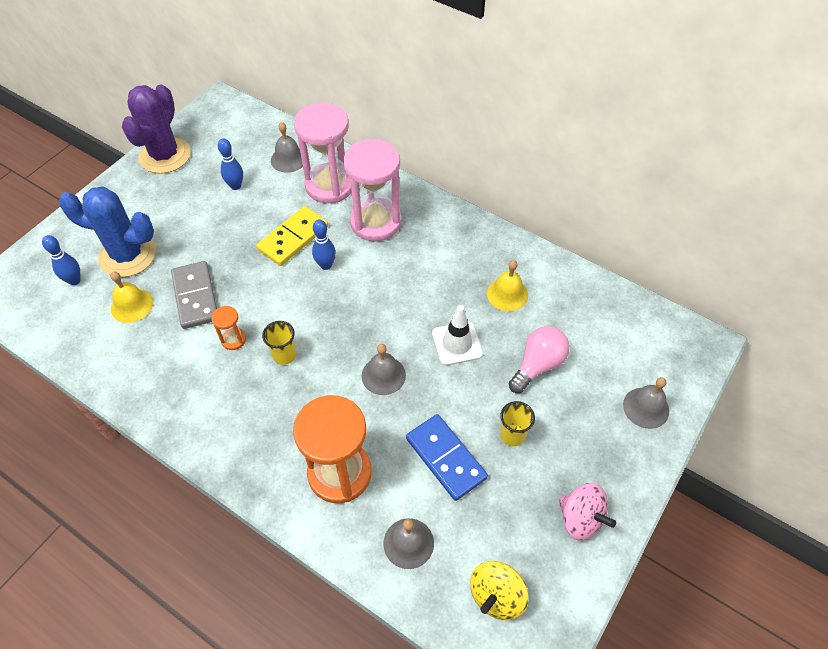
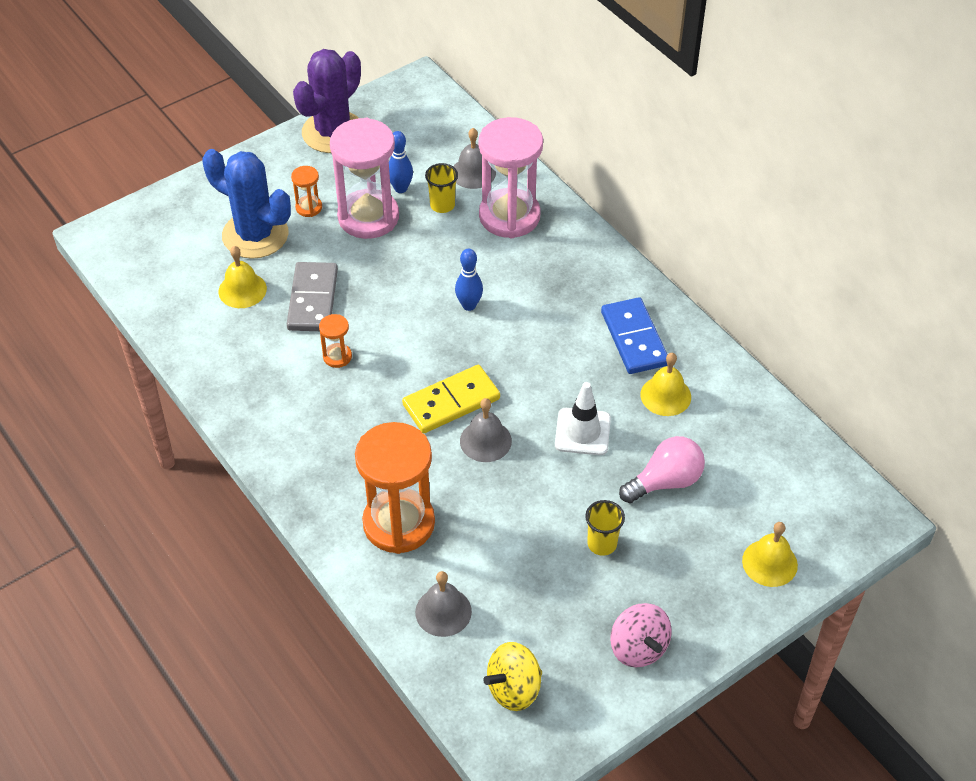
camera: 20 degrees right, 5 degrees down
blue bowling pin [42,235,81,285] -> none
yellow domino [256,206,328,266] -> yellow domino moved to [402,365,500,433]
yellow cup [262,321,296,365] -> yellow cup moved to [425,163,458,213]
pink hourglass [343,139,402,241] -> pink hourglass moved to [330,118,399,239]
blue domino [406,414,488,501] -> blue domino moved to [601,297,668,374]
grey bell [623,377,669,429] -> yellow bell [742,522,798,587]
none -> orange hourglass [291,166,322,217]

